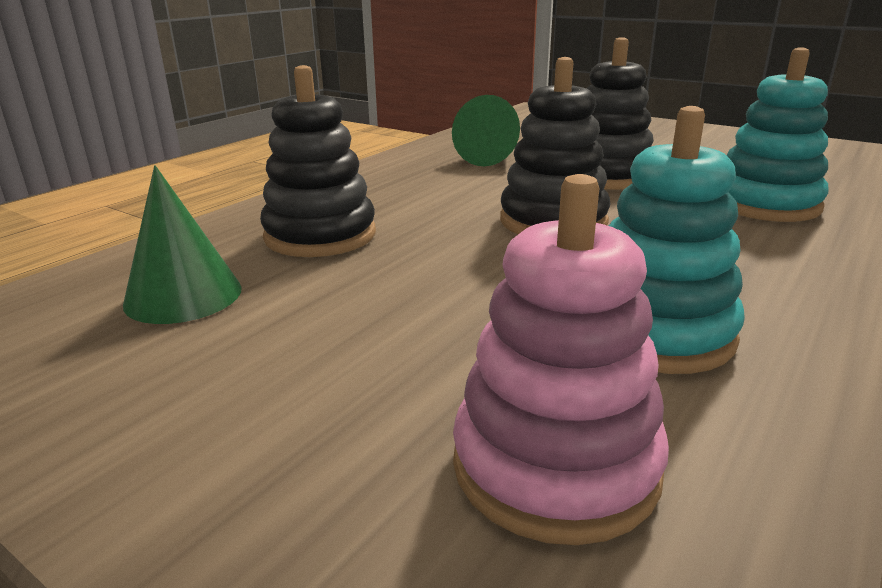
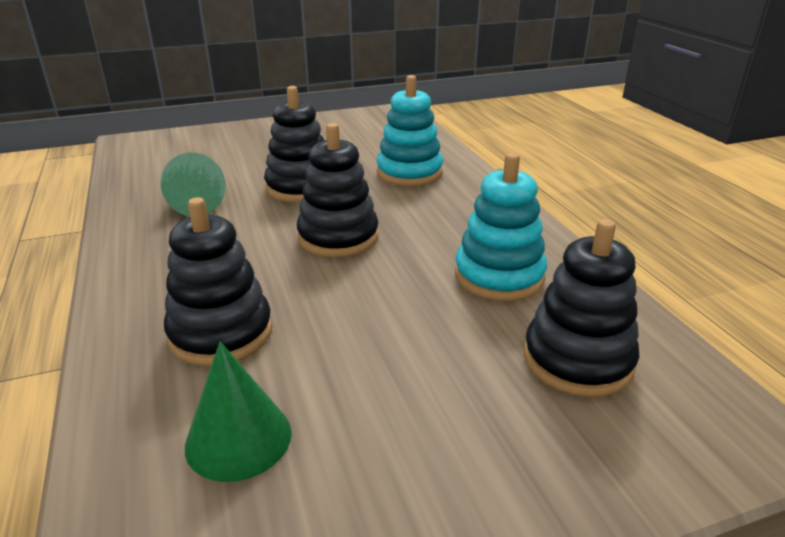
camera: 55 degrees left, 5 degrees up
pink stacking toy [453,174,669,545] -> black stacking toy [524,219,639,397]

